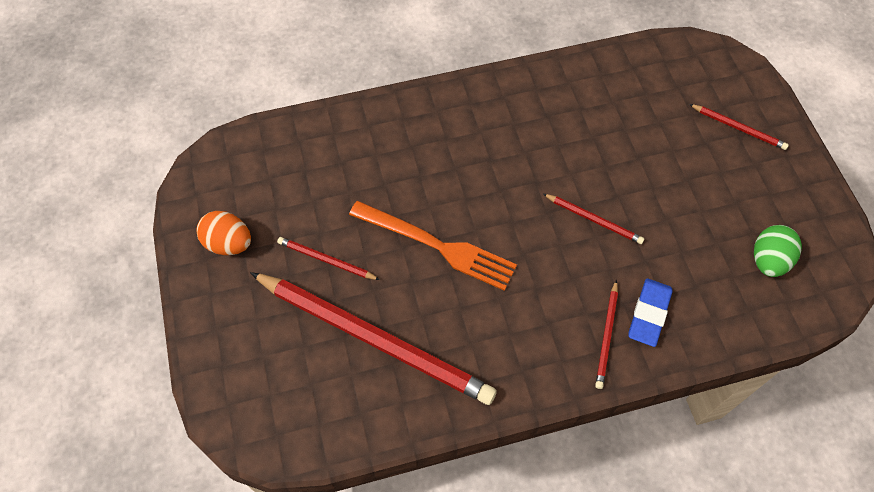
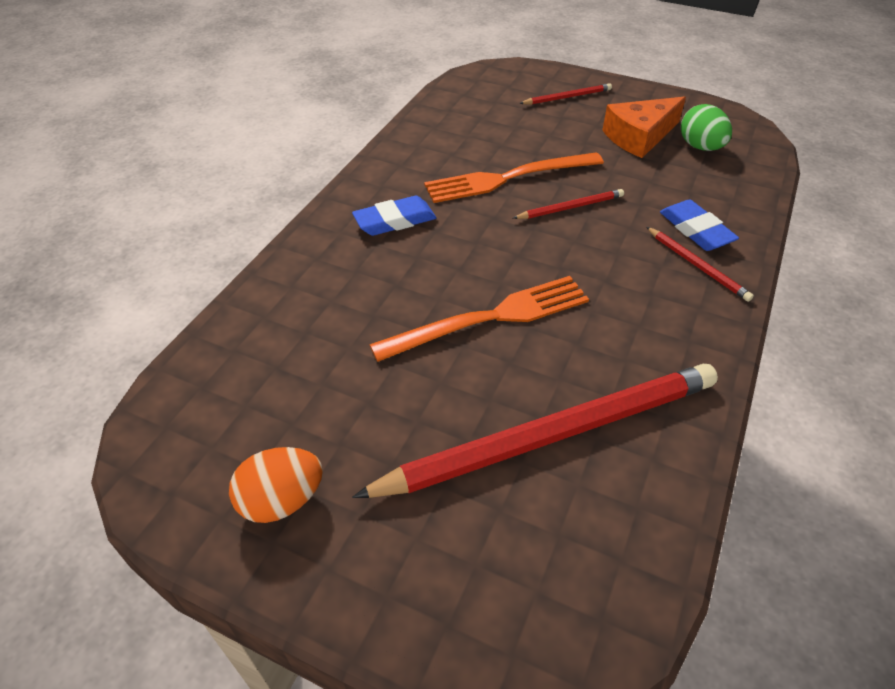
camera: 50 degrees left, 15 degrees down
red pencil [277,237,380,280] -> none
none -> blue eraser [352,196,436,236]
none -> orange fork [424,152,604,203]
none -> orange cheese [603,96,686,158]

